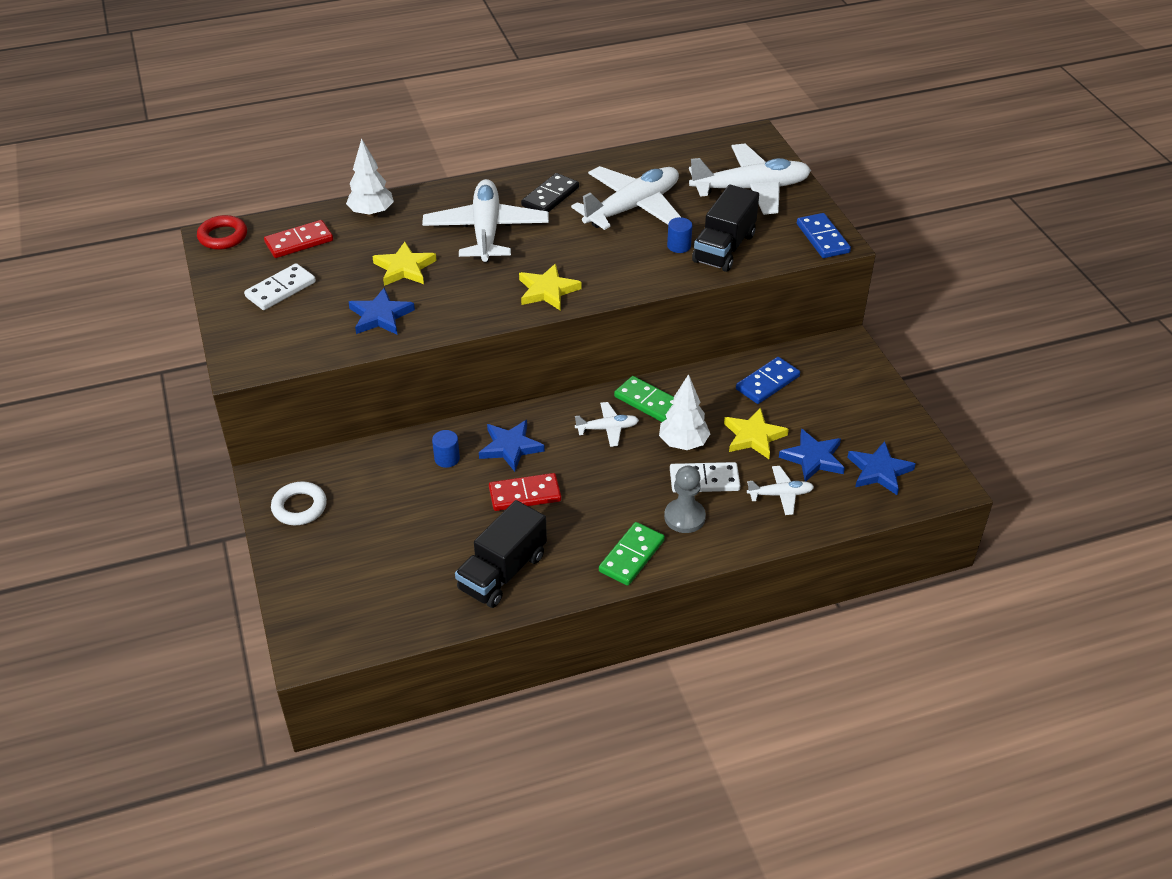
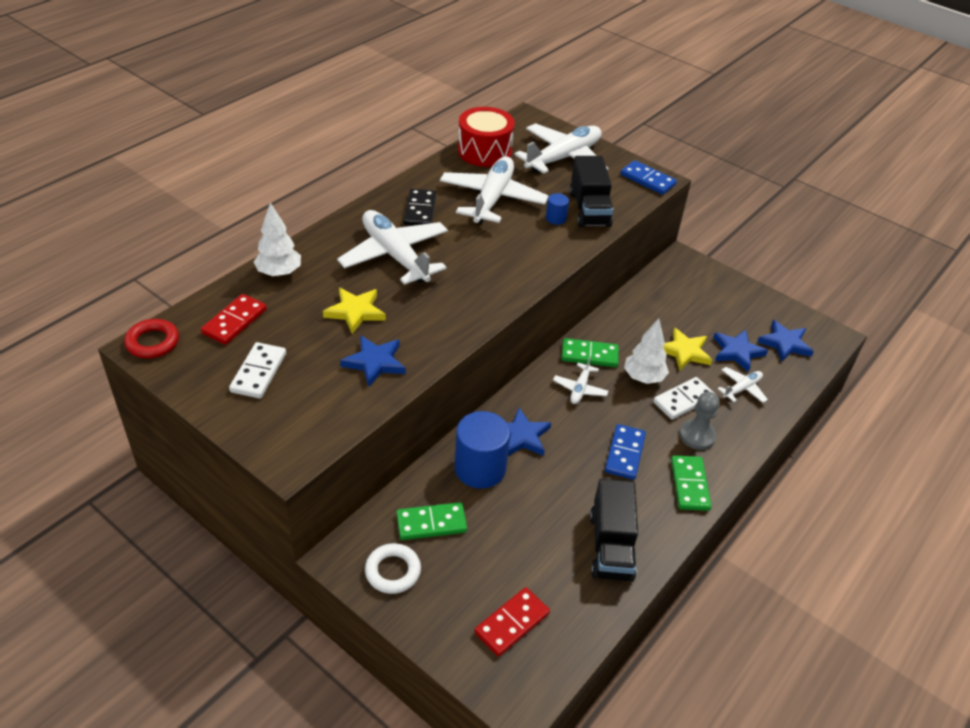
camera: 35 degrees left, 0 degrees up
blue cylinder [432,430,460,468] -> blue cylinder [455,411,510,489], size x2.14
red domino [489,473,561,511] -> red domino moved to [474,587,550,657]
yellow star [519,264,582,311] -> none
white plane [575,402,639,447] -> white plane turned 150 degrees clockwise [553,356,609,404]
blue domino [736,357,800,404] -> blue domino moved to [605,424,646,480]
none -> green domino [397,502,467,540]
none -> red drum [458,107,515,167]

